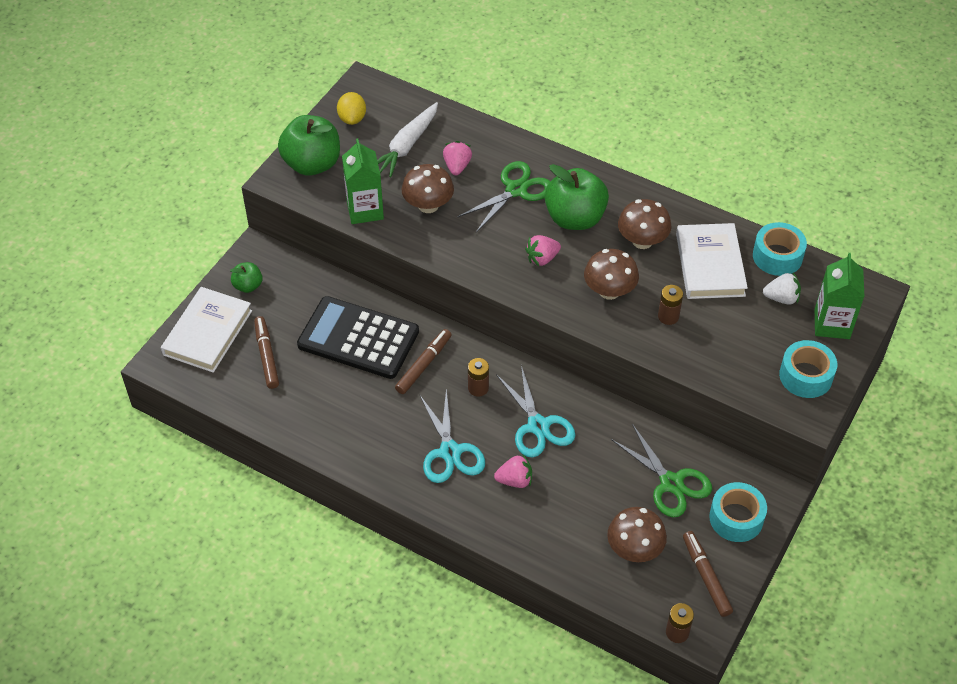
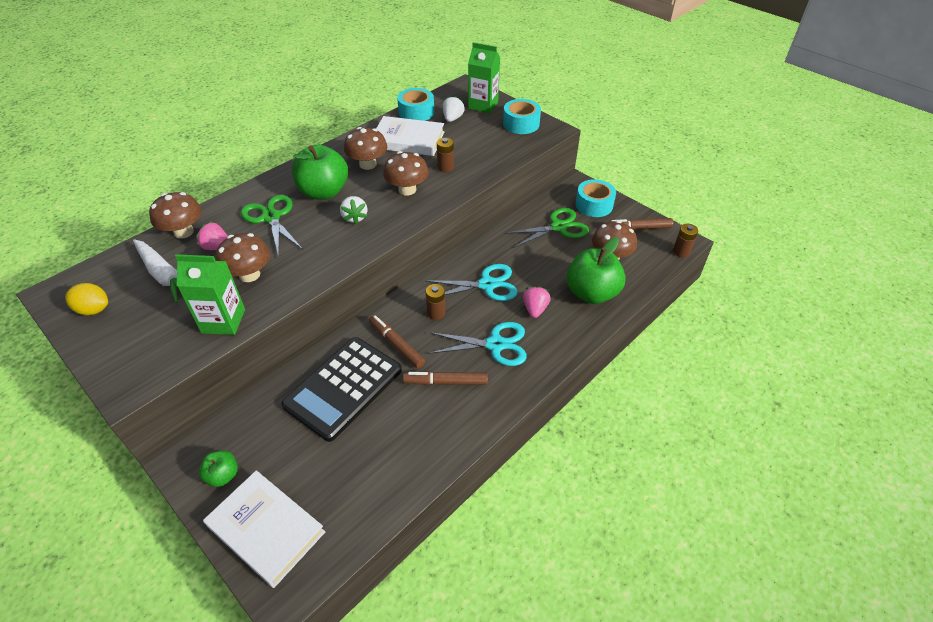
camera: 75 degrees left, 5 degrees down
brown marker [254,316,279,389] -> brown marker moved to [403,371,488,385]
green apple [278,115,340,176] -> green apple moved to [567,237,626,304]
pink strawberry [525,235,561,266] -> white strawberry [340,196,367,225]
none -> brown mushroom [149,192,202,239]

